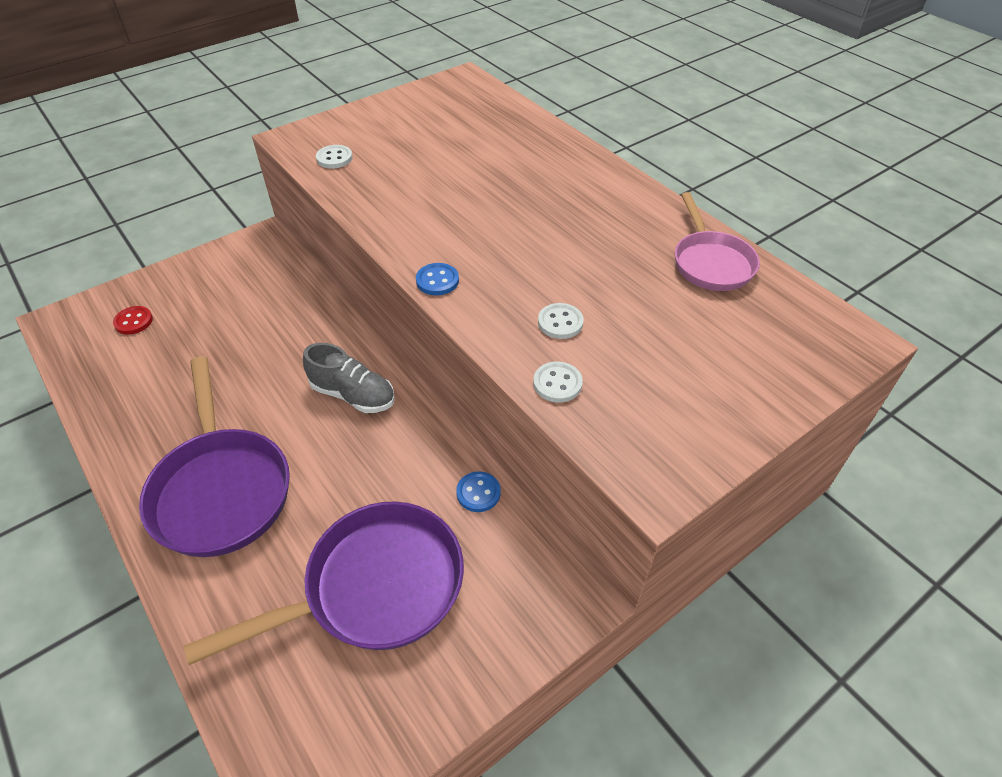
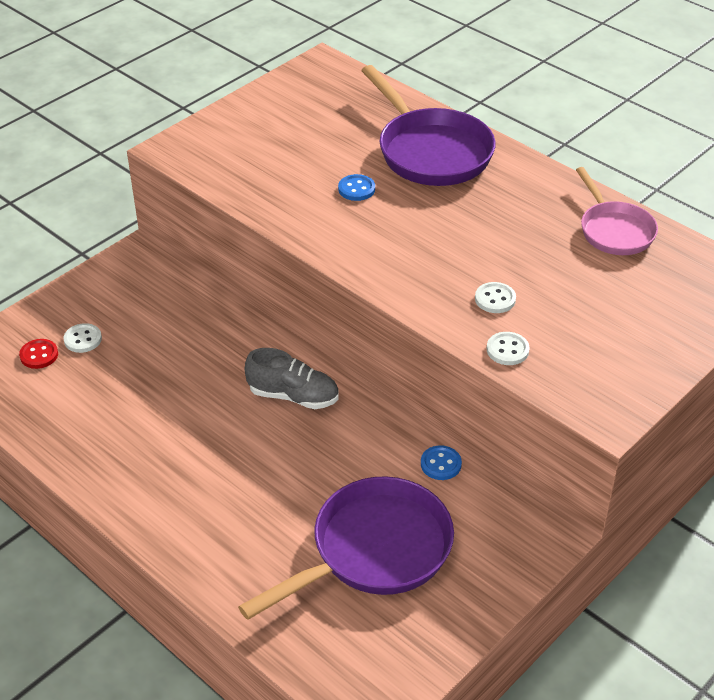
camera: 10 degrees left, 5 degrees down
purple pan [139,356,290,557] -> purple pan moved to [361,65,496,186]
white button [316,145,353,169] -> white button moved to [64,323,102,353]
blue button [416,263,459,296] -> blue button moved to [338,174,375,201]

